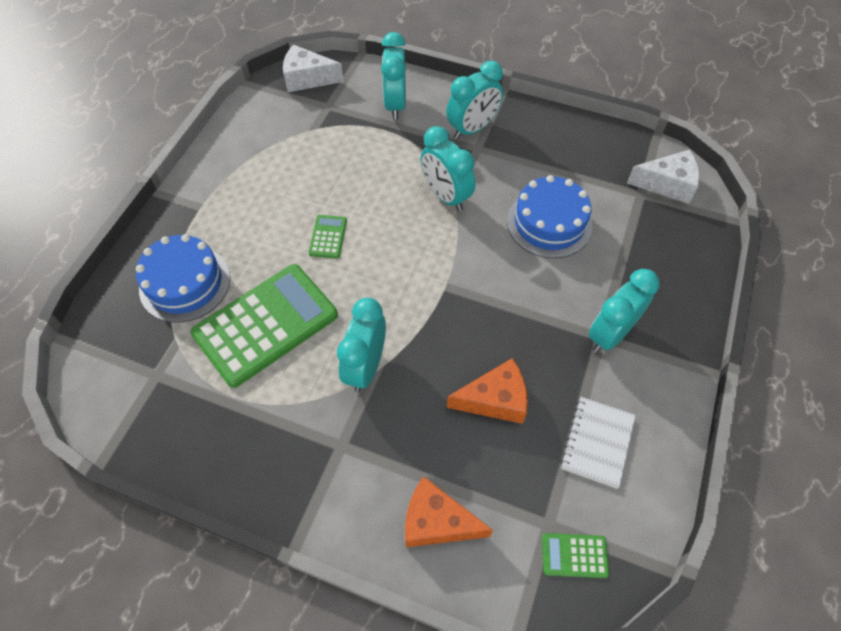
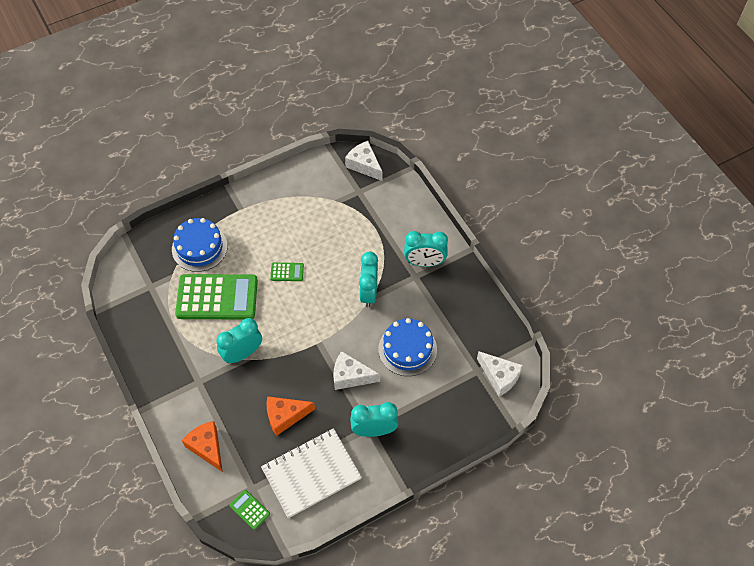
camera: 40 degrees right, 0 degrees up
green calculator [309,215,347,259] -> green calculator turned 45 degrees clockwise [270,263,304,281]
turquoise clock [381,32,406,119] -> none
orange cheese [447,358,528,424] -> orange cheese turned 135 degrees clockwise [267,396,315,436]
white notebook [560,397,636,489] -> white notebook [261,428,362,518], size x1.69
none -> white cheese [333,351,380,390]

